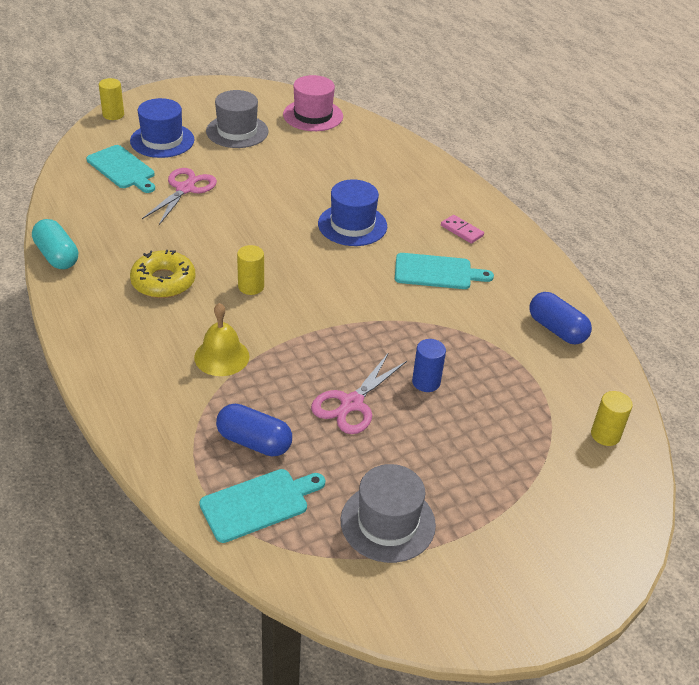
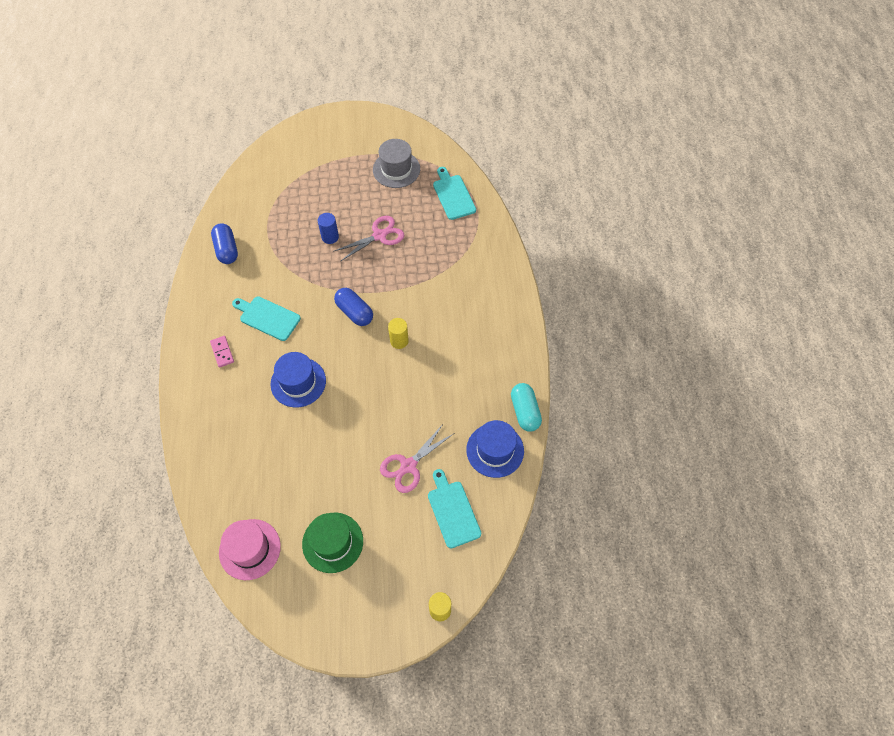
camera: 155 degrees left, 20 degrees up
blue hat [130,98,194,158] -> blue hat moved to [466,420,524,478]
yellow donut [130,250,195,298] -> none
yellow bell [194,303,249,376] -> none
turquoise cutting board [199,469,325,543] -> turquoise cutting board turned 75 degrees clockwise [433,167,476,220]
grey hat [206,90,268,148] -> green hat [302,513,363,573]
blue capsule [216,404,292,456] -> blue capsule moved to [334,288,373,326]
yellow cylinder [591,391,633,446] -> none

